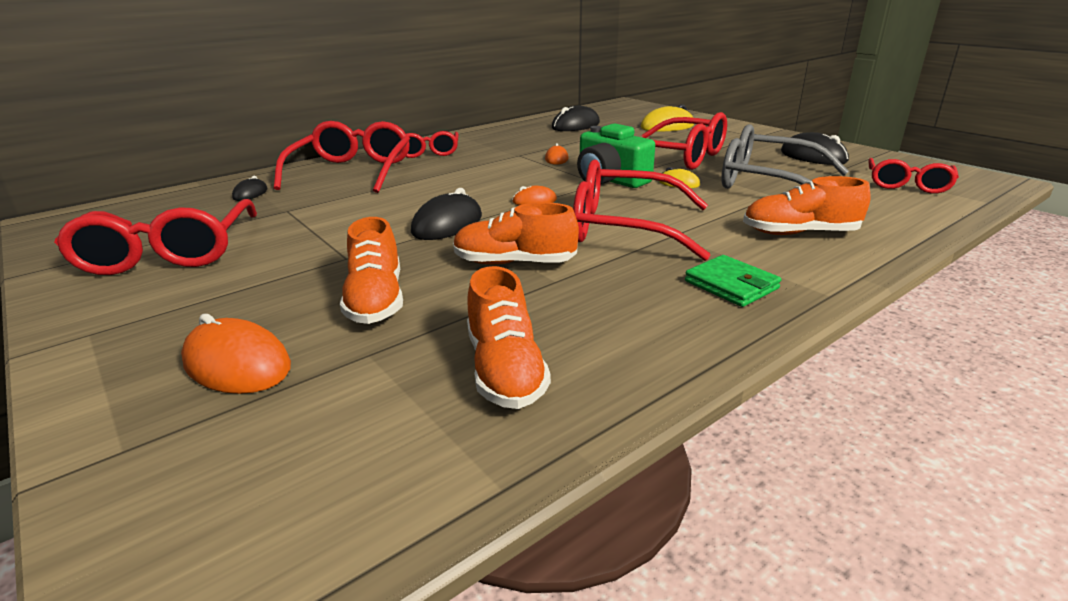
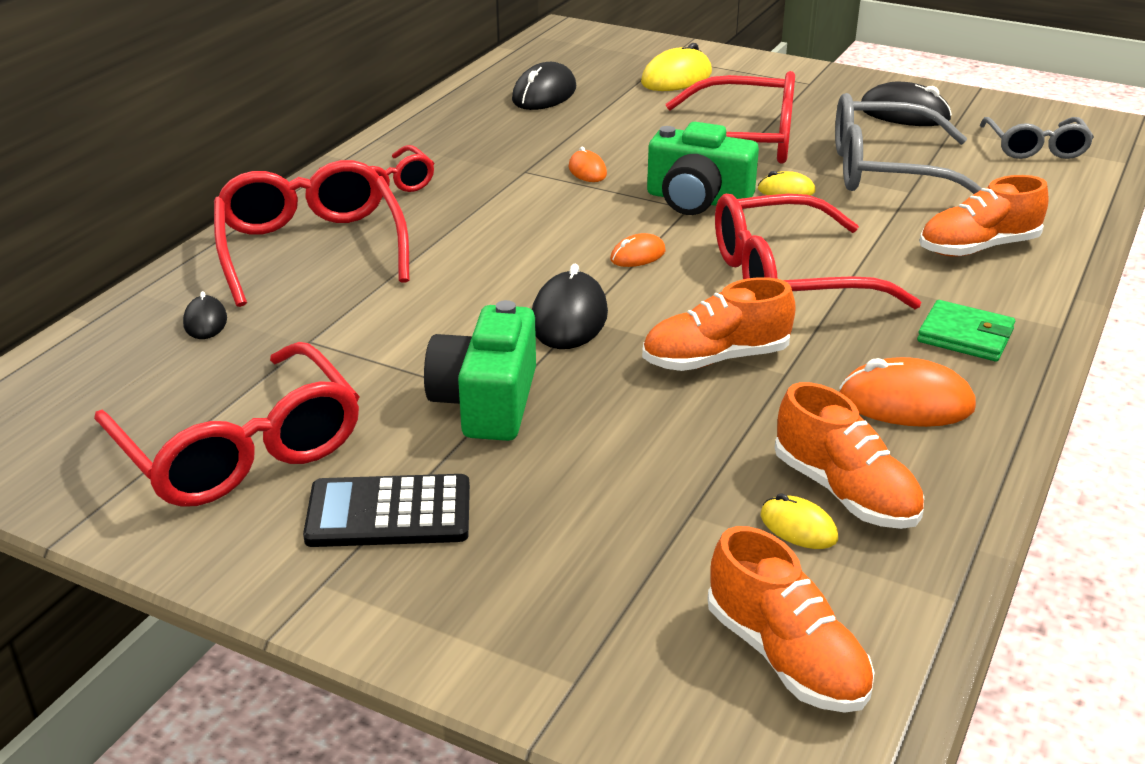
camera: 25 degrees left, 5 degrees up
orange mouse [181,314,291,394] -> orange mouse moved to [839,357,976,427]
orange shoe [340,217,403,324] -> orange shoe moved to [708,526,874,713]
red glasses [868,158,959,194] -> grey glasses [980,117,1094,159]
none -> black calculator [303,474,470,547]
none -> green camera [424,300,536,441]
none -> yellow mouse [761,493,838,549]

